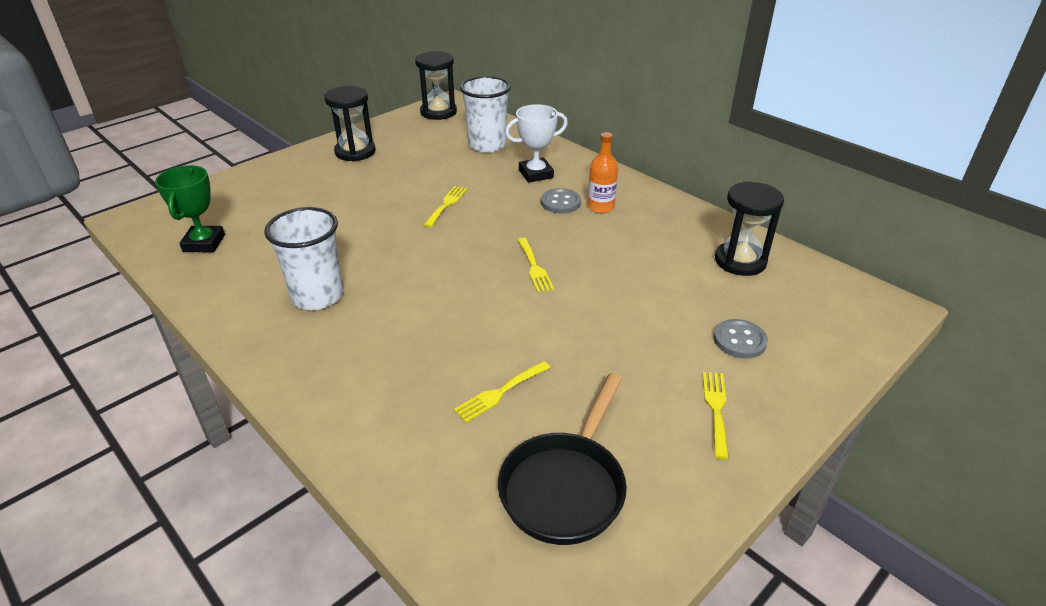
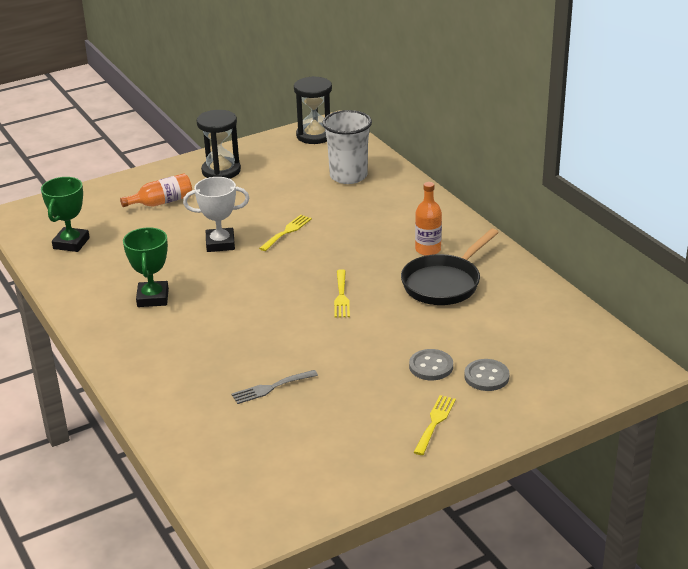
camera: 15 degrees right, 5 degrees down
white cup [264,207,343,310] -> green trophy [123,227,169,307]
yellow fork [454,361,550,423] -> grey fork [231,370,318,404]
black pan [498,373,627,545] -> black pan moved to [401,229,499,305]
white trophy [505,104,568,183] -> white trophy moved to [183,177,250,252]
grey button [541,188,581,213] -> grey button moved to [409,349,453,380]
black hourglass [715,181,784,276] -> none
none -> orange bottle [120,173,192,207]

